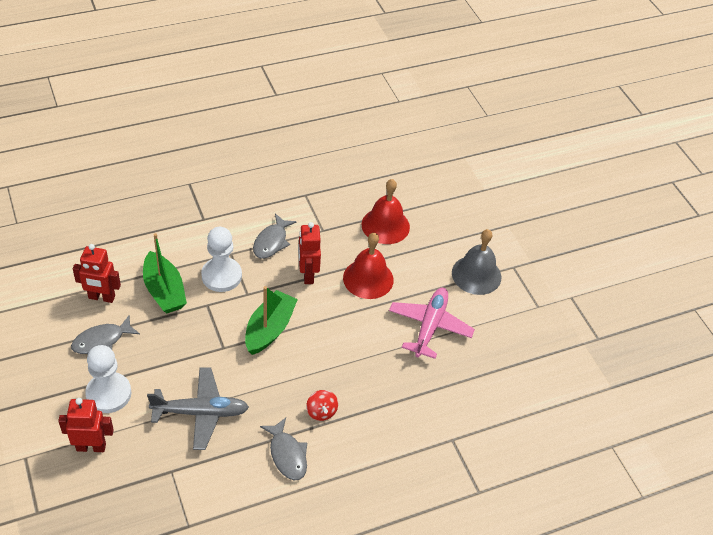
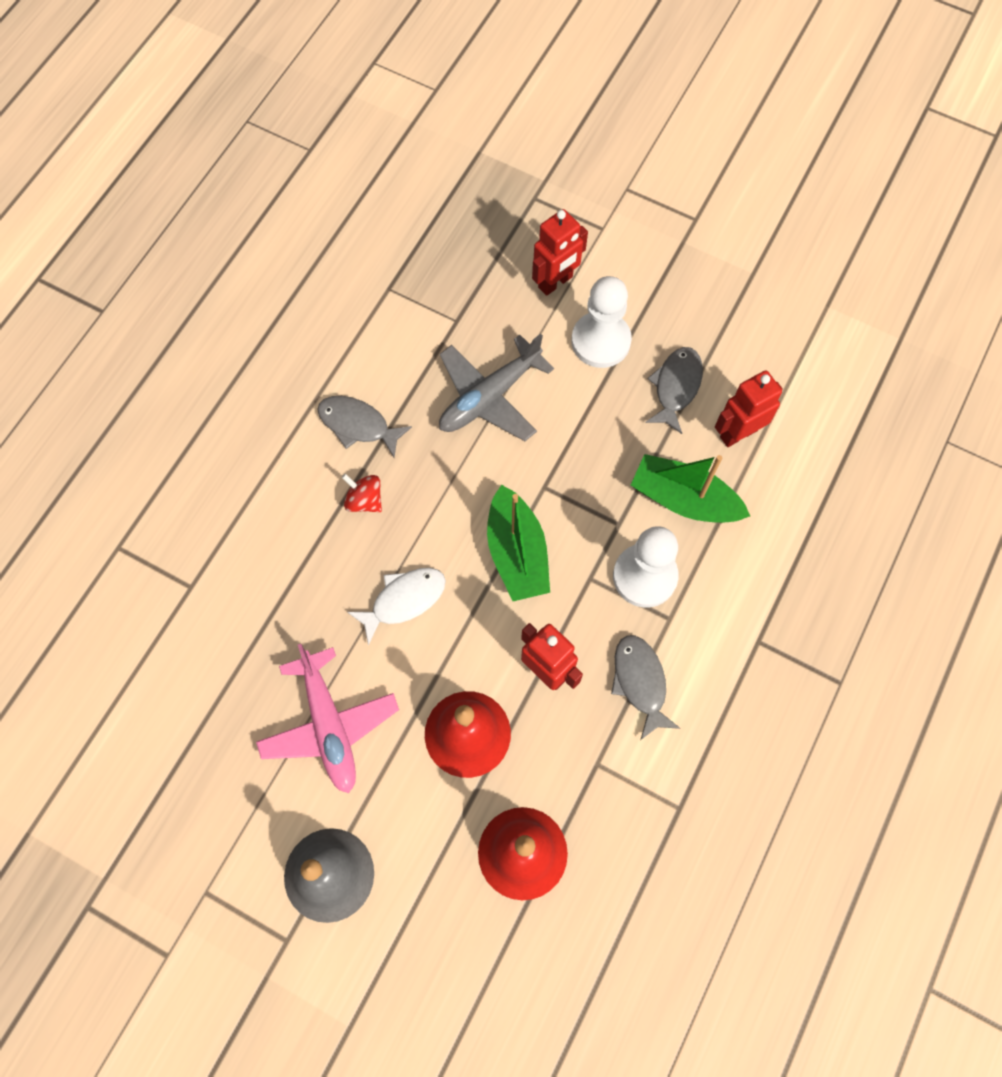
camera: 145 degrees right, 20 degrees up
none -> white fish [347,568,446,645]

